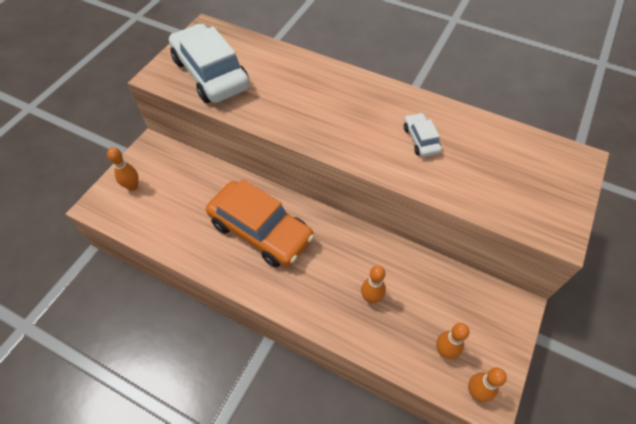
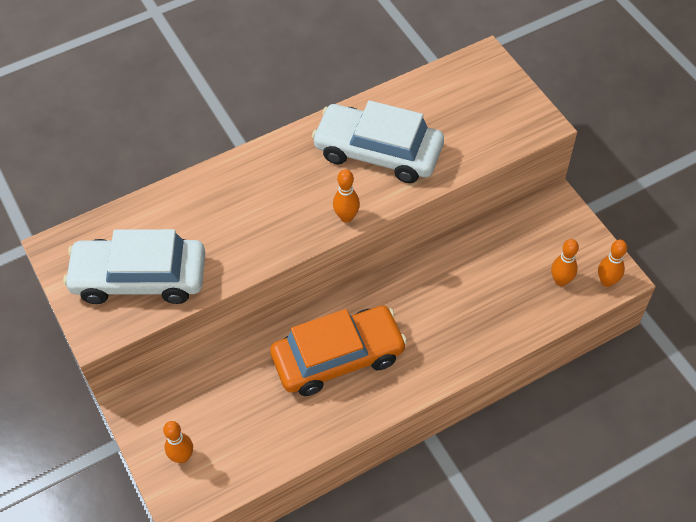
camera: 55 degrees left, 0 degrees up
orange bowling pin [361,266,386,304] -> orange bowling pin moved to [333,169,360,223]
white car [404,113,442,157] -> white car [312,100,444,183], size x2.19

